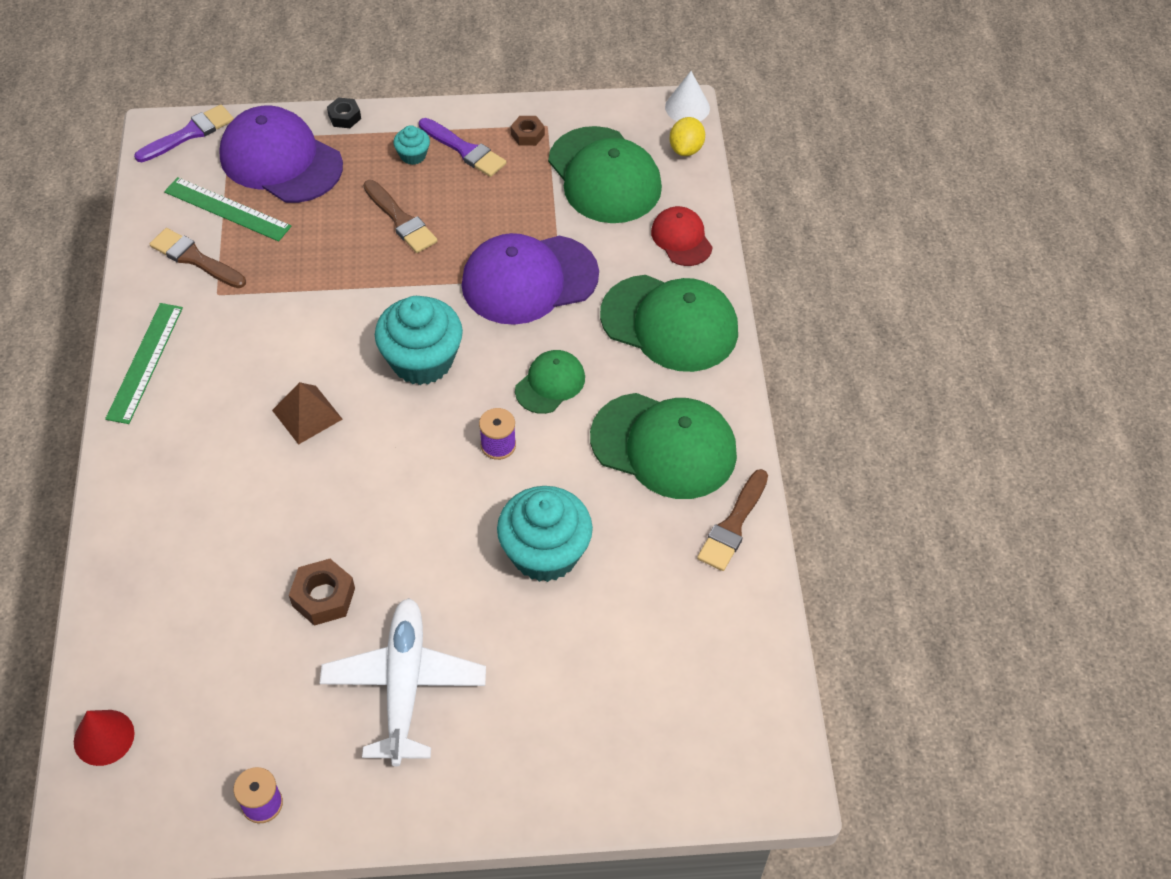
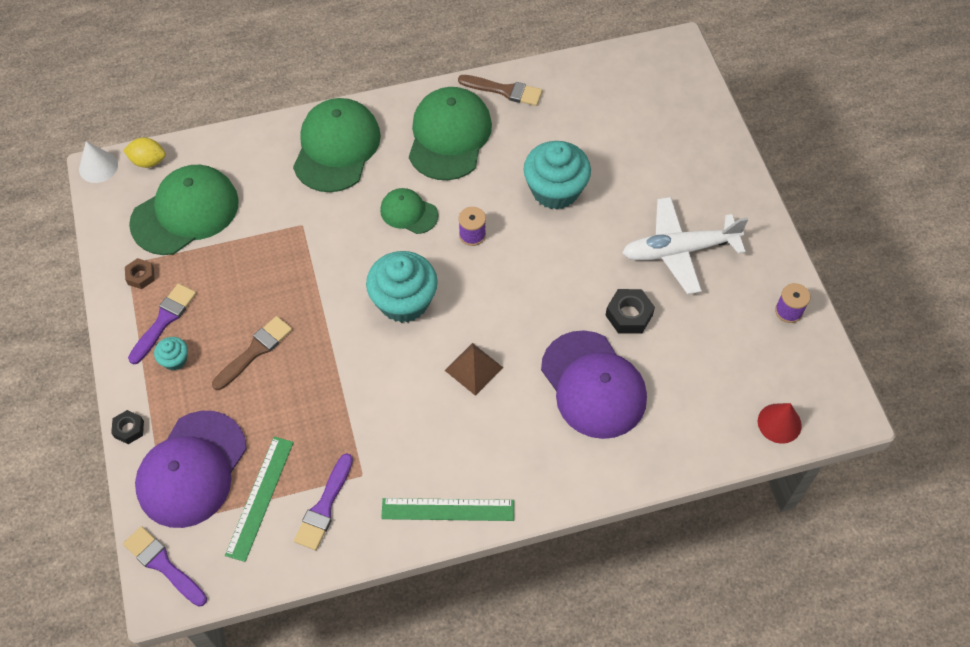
camera: 100 degrees left, 5 degrees up
brown brush [150,228,246,288] -> purple brush [294,453,353,550]
brown nut [289,559,355,626] -> black nut [605,289,655,334]
purple cap [461,233,599,325] -> purple cap moved to [541,330,647,439]
red cap [651,206,713,266] -> none

